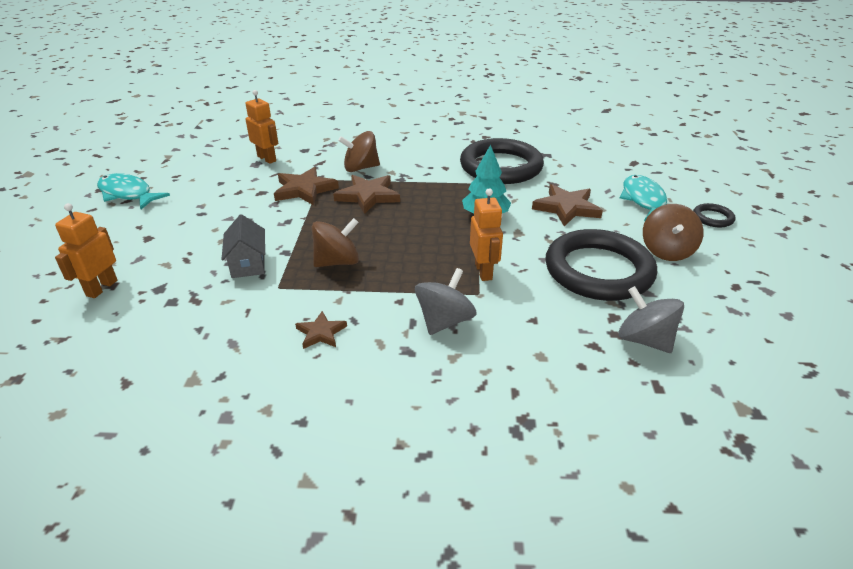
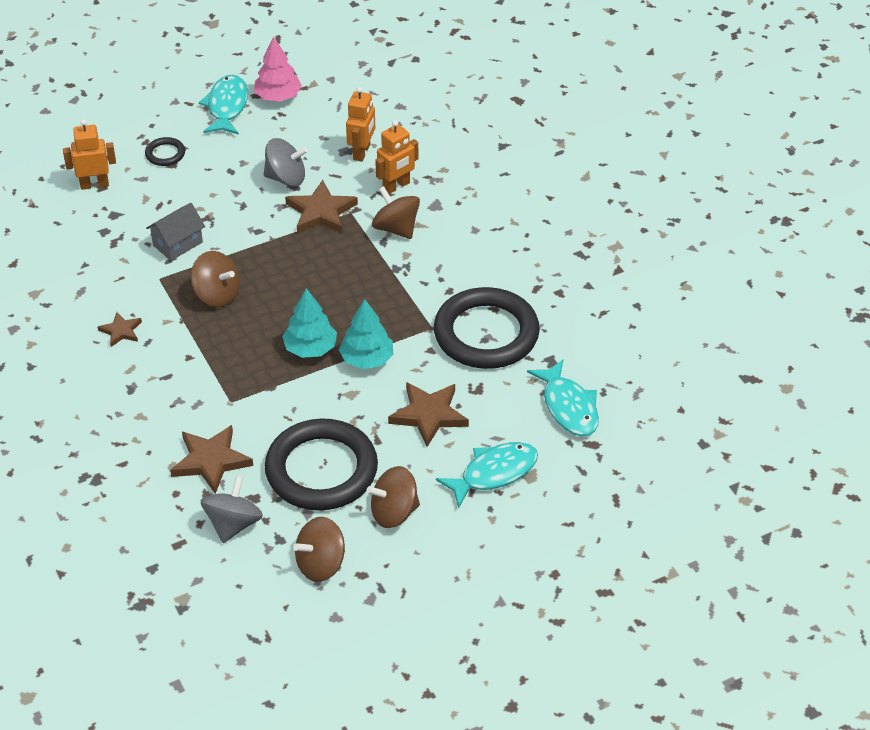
camera: 60 degrees right, 10 degrees up
brown star [333,175,400,214] -> brown star moved to [170,425,253,494]
grey spinning top [415,268,476,335] -> grey spinning top moved to [264,138,308,187]
orange robot [470,188,503,281] -> orange robot moved to [375,120,418,194]
black ring [693,203,736,228] -> black ring moved to [145,137,185,166]
none -> pink tree [254,36,302,101]
none -> turquoise tree [282,288,337,358]
none -> brown spinning top [293,517,345,582]
none -> turquoise fish [527,360,599,436]

